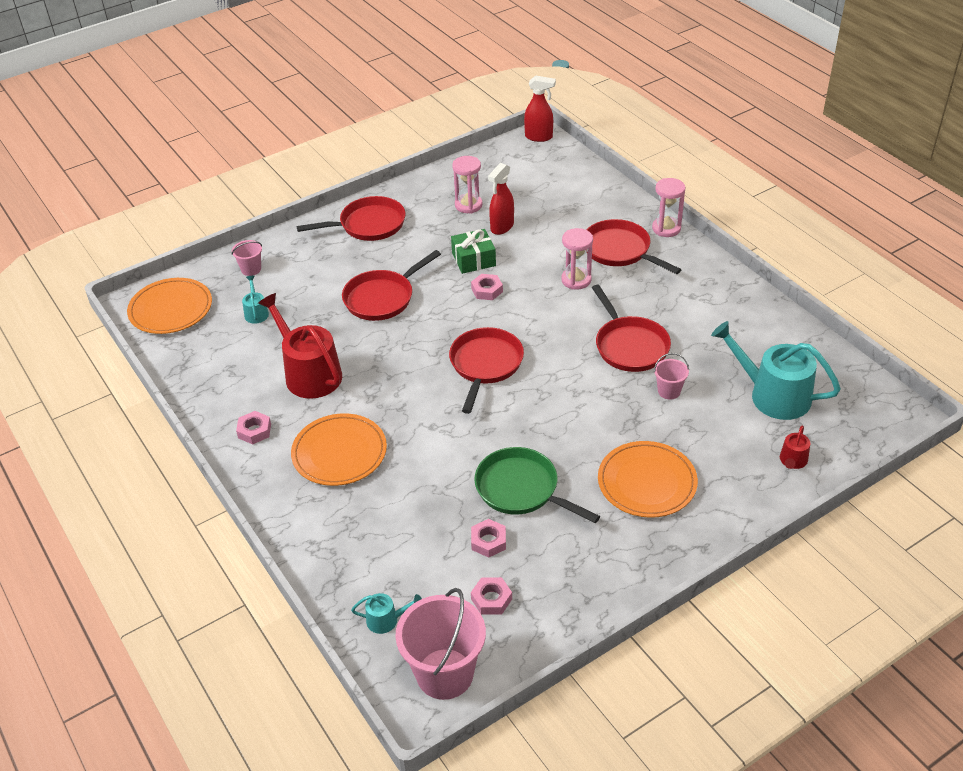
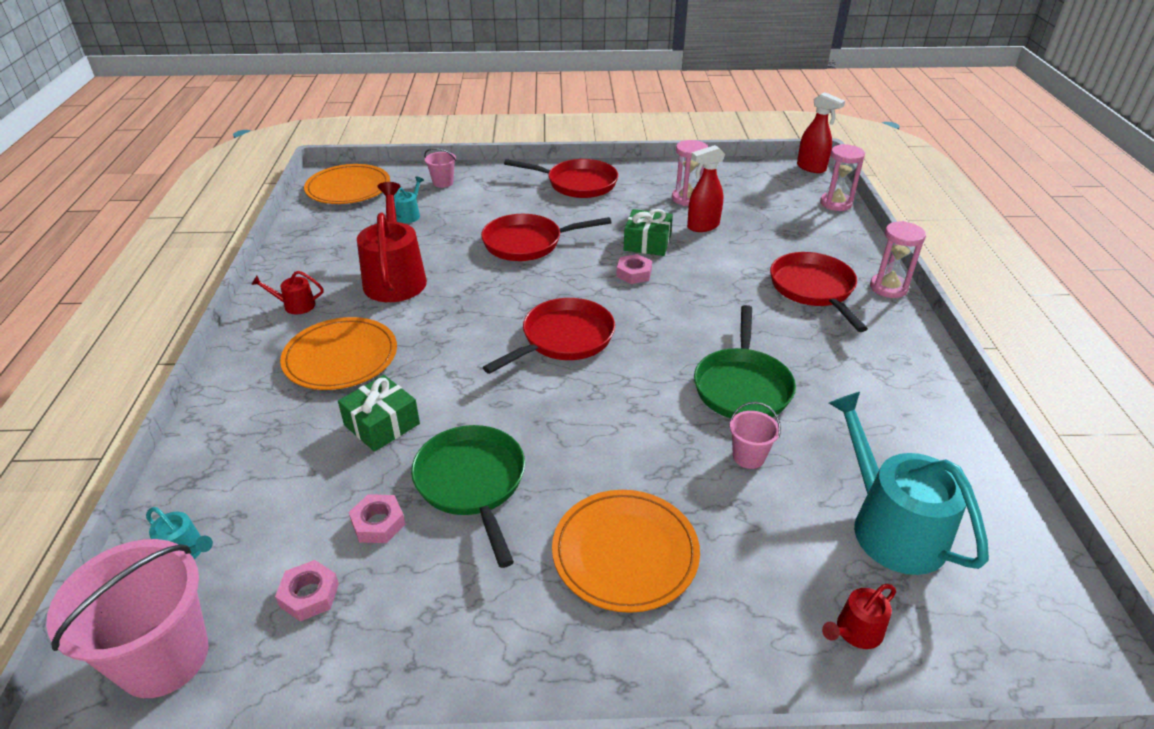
camera: 30 degrees right, 5 degrees down
pink nut [236,411,271,444] -> red watering can [251,271,323,314]
pink hourglass [561,228,593,290] -> pink hourglass moved to [820,144,865,211]
red pan [592,285,671,372] -> green pan [694,305,796,418]
none -> green gift [338,375,420,452]

